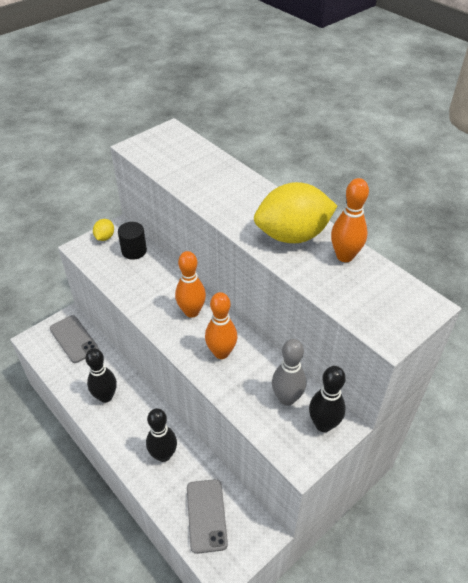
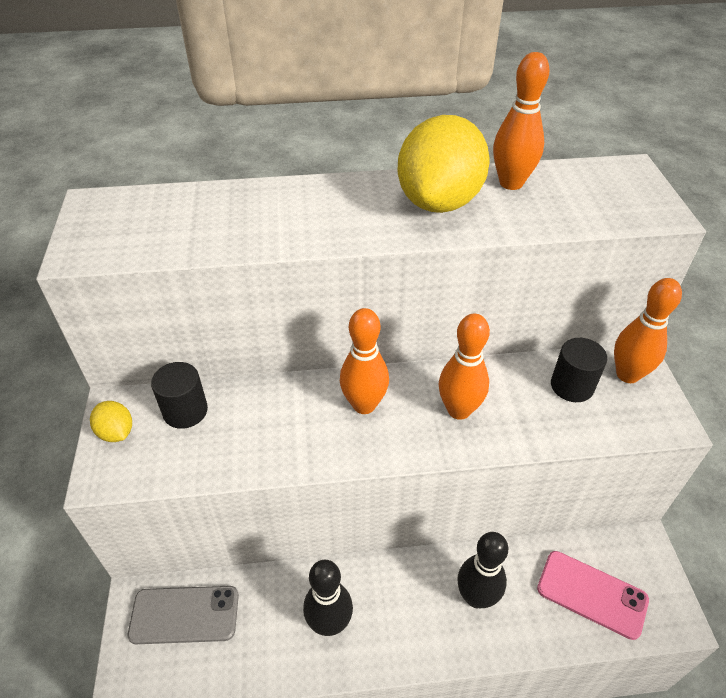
camera: 55 degrees left, 0 degrees up
grey phone [187,479,228,554] -> pink phone [537,551,649,640]
grey bowling pin [272,339,306,406] -> black cylinder [551,338,607,402]
black bowling pin [309,366,346,432] -> orange bowling pin [614,278,682,383]

